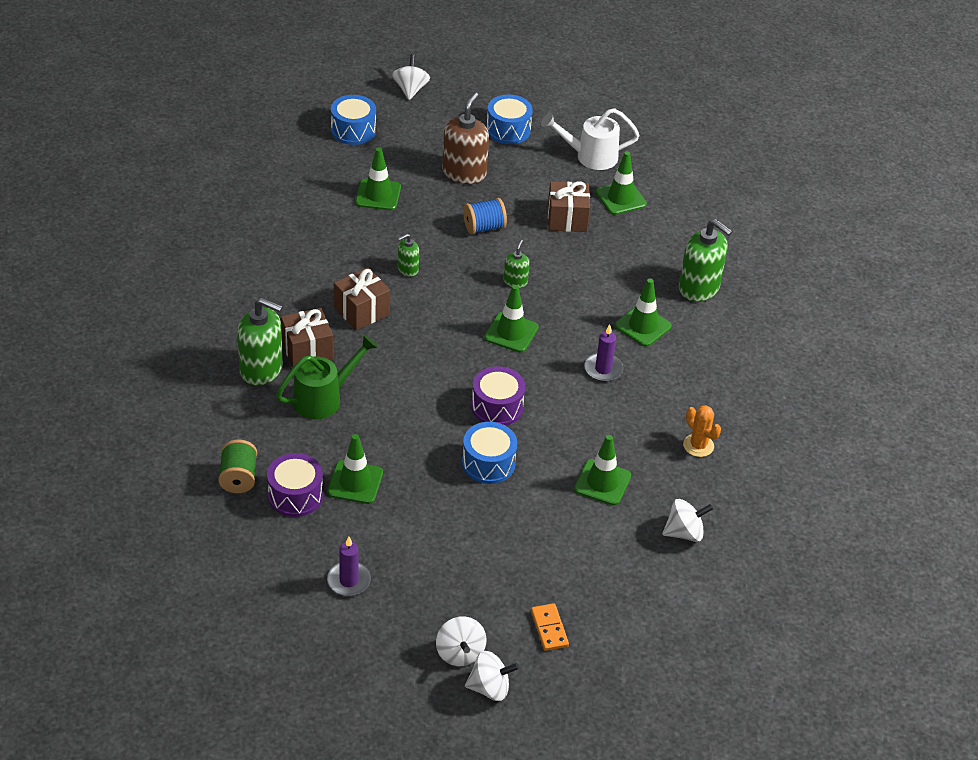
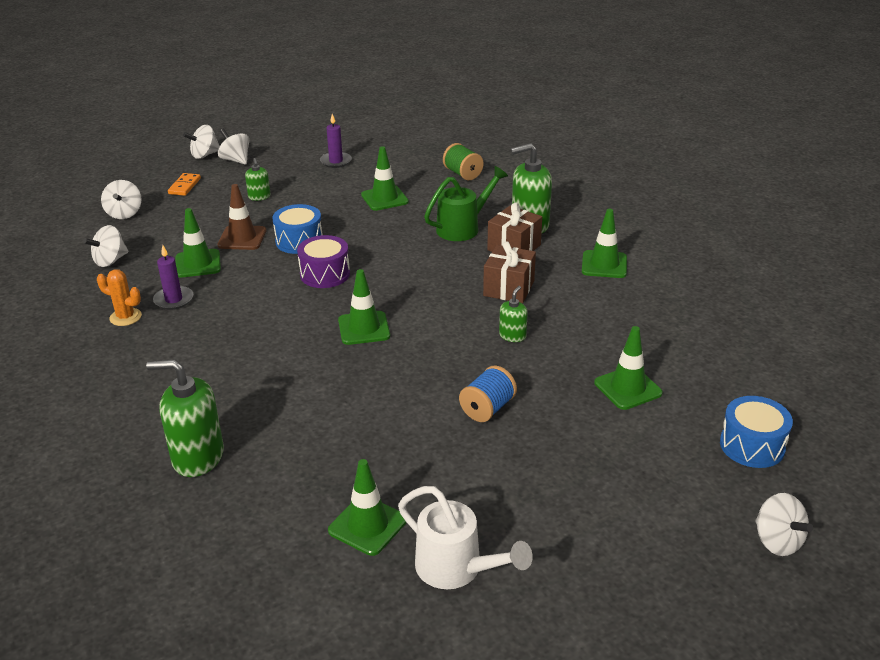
camera: 150 degrees right, 10 degrees down
purple drum [267,453,323,517] -> none
green watering can [276,335,378,419] -> green watering can turned 150 degrees counterclockwise [424,166,508,241]
brown soap dispenser [442,92,489,184] -> none
blue drum [486,95,533,144] -> none
green soap dispenser [503,239,530,288] -> green soap dispenser moved to [245,158,271,201]
orange domino [531,603,569,651] -> orange domino turned 60 degrees clockwise [168,173,201,196]
white watering can [541,108,640,170] -> white watering can turned 75 degrees clockwise [398,486,533,589]
brown gift [548,182,590,232] -> none
purple candle [584,324,623,382] -> purple candle moved to [153,245,193,310]
green traffic cone [615,278,672,347] -> green traffic cone moved to [582,209,627,278]
none -> white spinning top [101,180,141,219]
none -> brown traffic cone [218,184,266,250]

